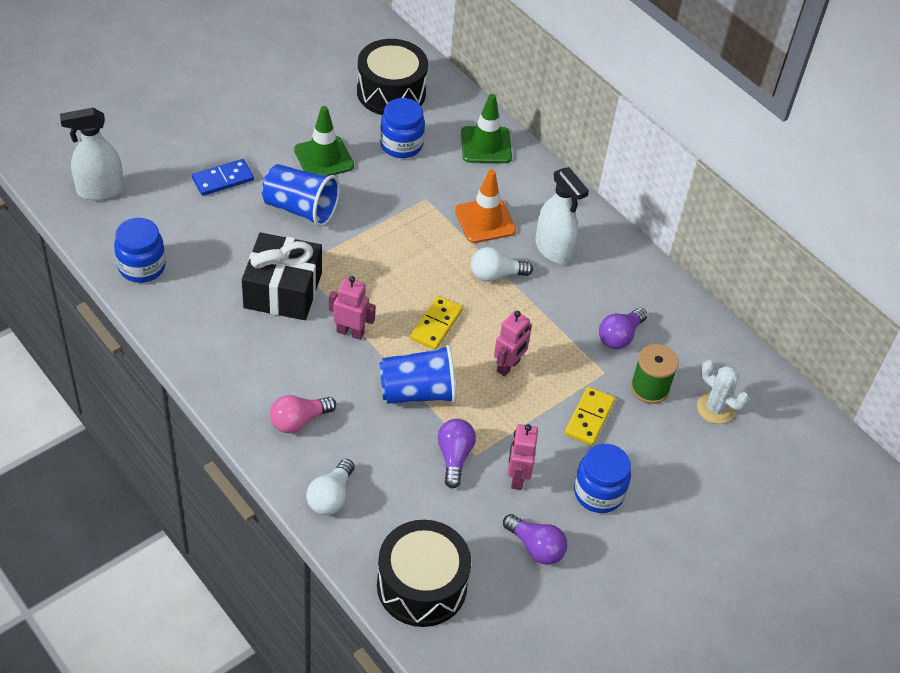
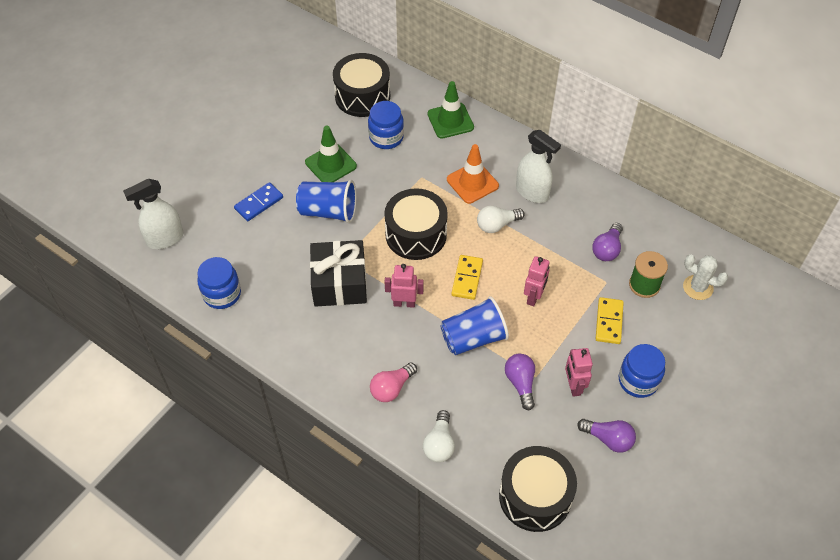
camera: 10 degrees left, 5 degrees up
none -> black drum [384,188,448,260]

